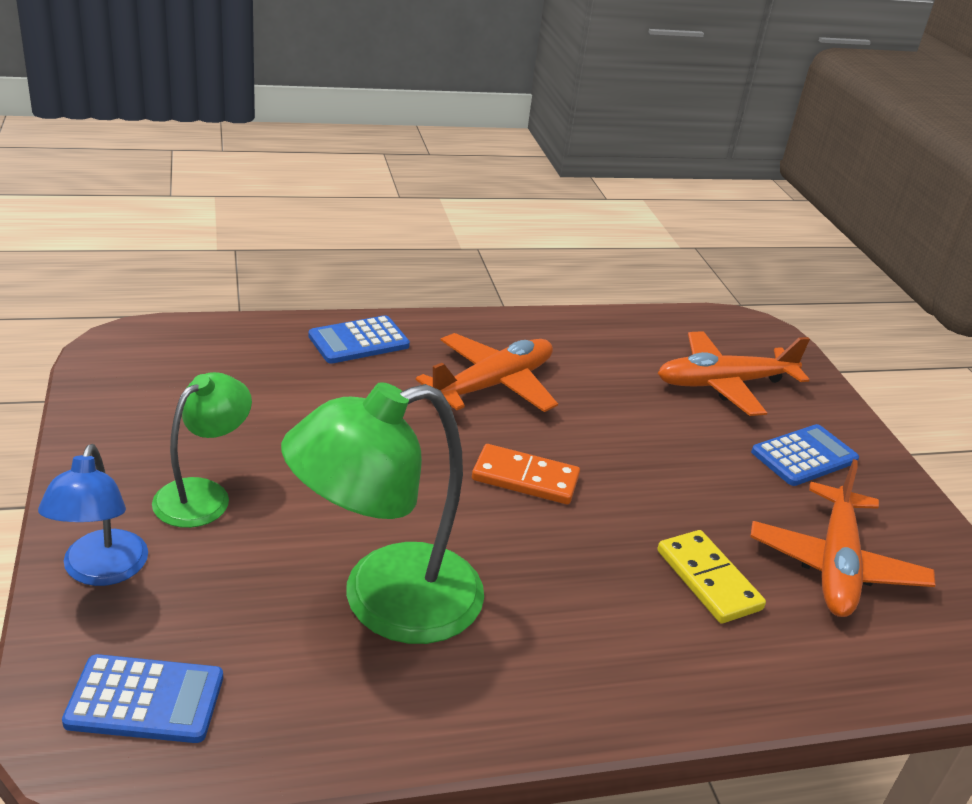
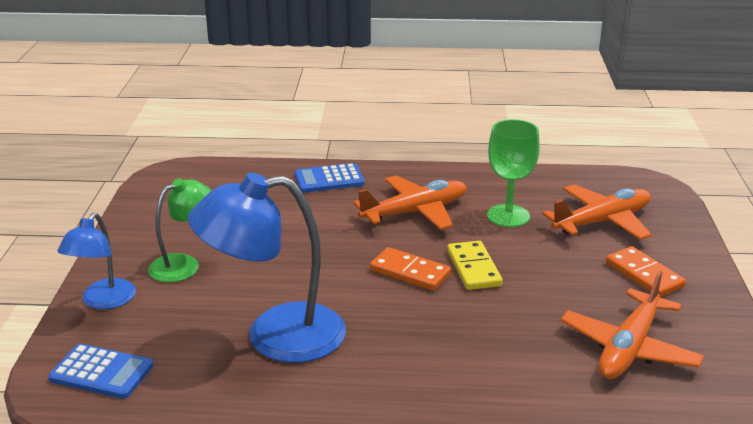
camera: 20 degrees right, 5 degrees down
green lamp [281,382,484,644] -> blue lamp [188,173,346,363]
yellow domino [657,530,766,624] -> yellow domino moved to [447,241,503,290]
orange plane [658,331,810,416] -> orange plane turned 150 degrees clockwise [542,184,652,240]
blue calculator [751,424,859,486] -> orange domino [606,246,686,297]
none -> green goblet [487,119,540,227]

